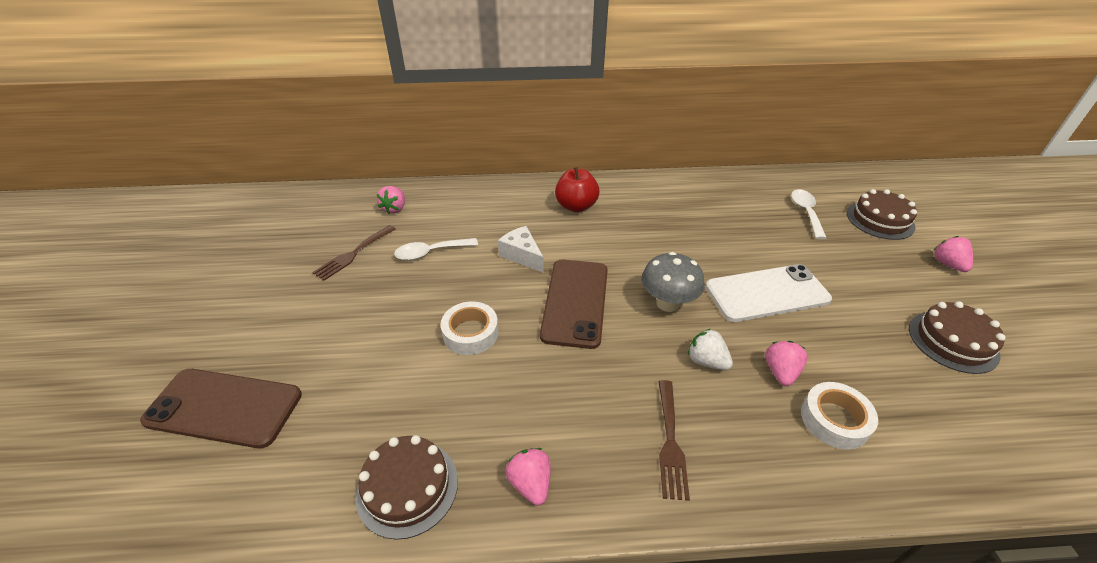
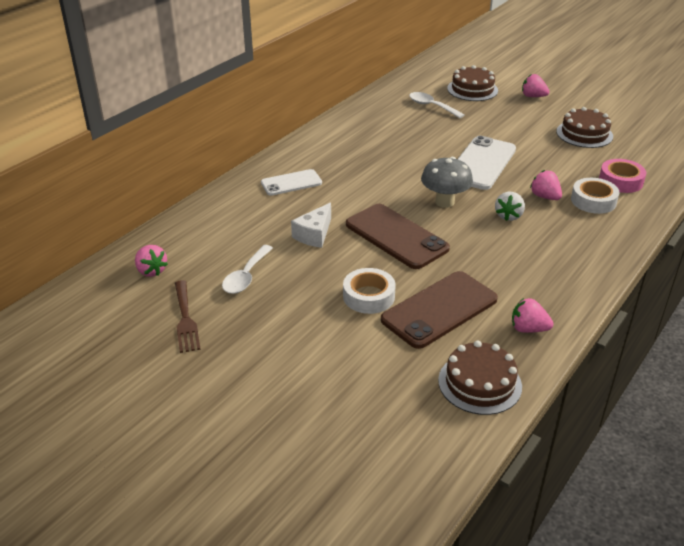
camera: 50 degrees left, 5 degrees down
brown phone [140,369,302,449] -> brown phone moved to [381,271,498,349]
white cheese [498,226,544,273] -> white cheese turned 60 degrees counterclockwise [291,202,331,248]
red apple [555,167,600,212] -> white phone [261,169,322,196]
brown fork [658,380,690,501] -> none
white strawberry [688,329,733,370] -> white strawberry turned 60 degrees counterclockwise [495,192,525,221]
none -> pink tape [599,159,646,193]

